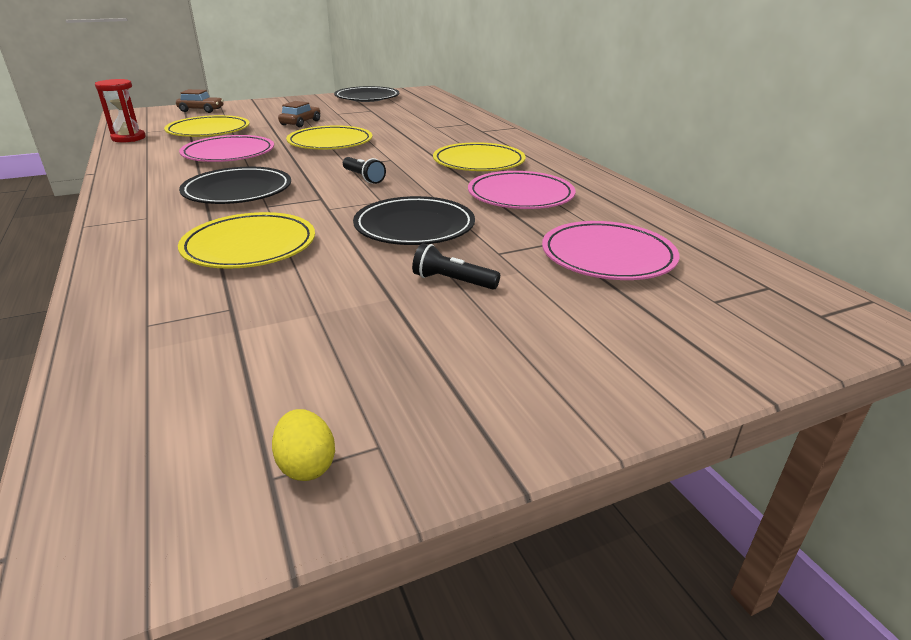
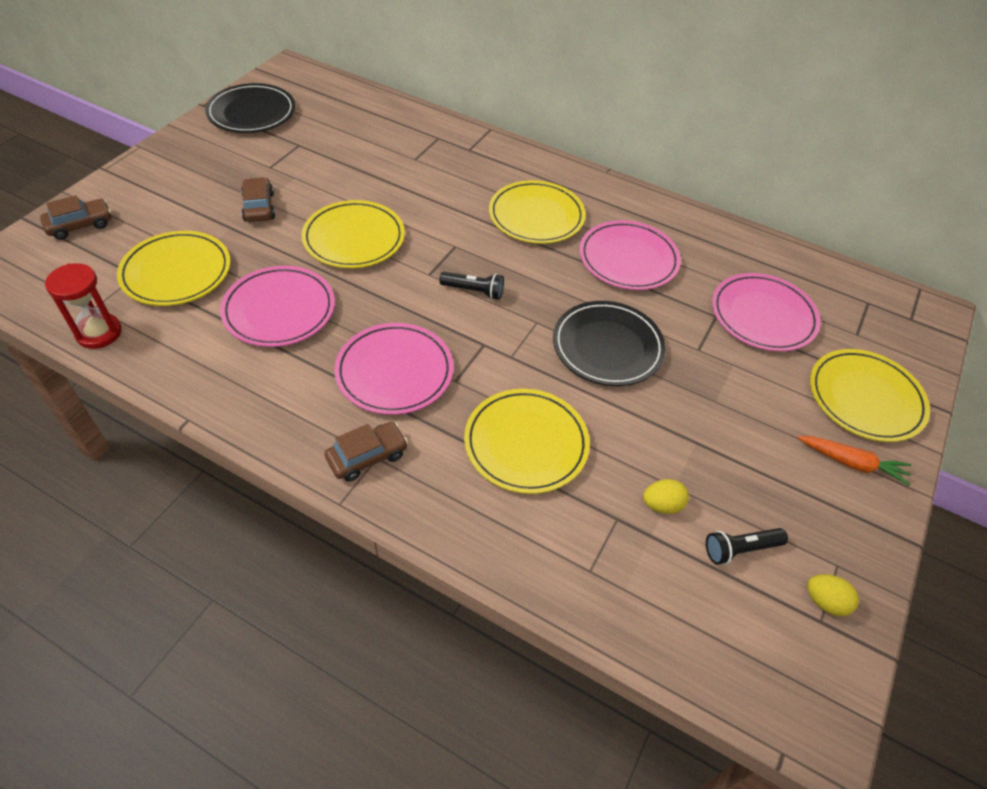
camera: 40 degrees left, 20 degrees up
black plate [179,167,291,204] -> pink plate [334,323,453,415]
black flashlight [412,243,500,290] -> black flashlight moved to [706,528,788,565]
none -> brown car [325,422,408,482]
none -> yellow egg [643,479,689,514]
none -> orange carrot [798,436,911,486]
none -> yellow plate [810,349,930,442]

